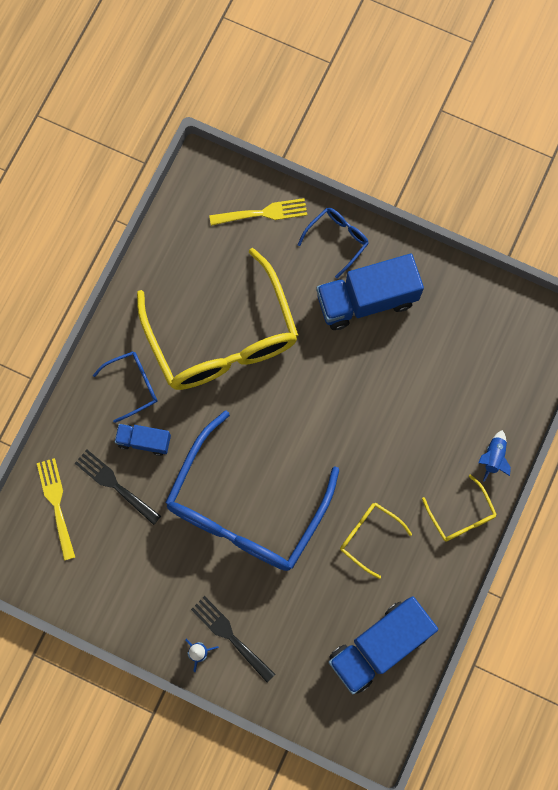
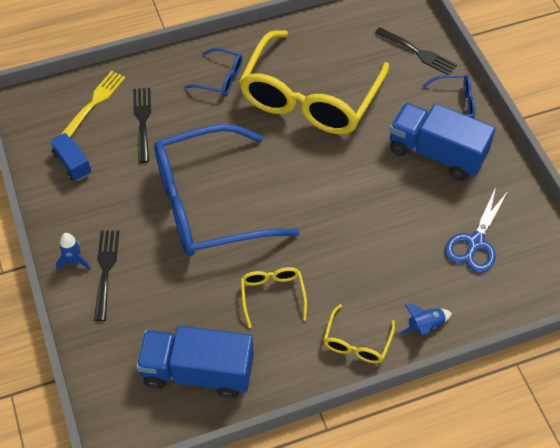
camera: 45 degrees right, 20 degrees down
blue truck [115,424,171,456] -> blue truck moved to [50,133,91,181]
yellow fork [209,198,307,226] -> black fork [375,27,457,75]
none -> blue scissors [445,187,508,273]

